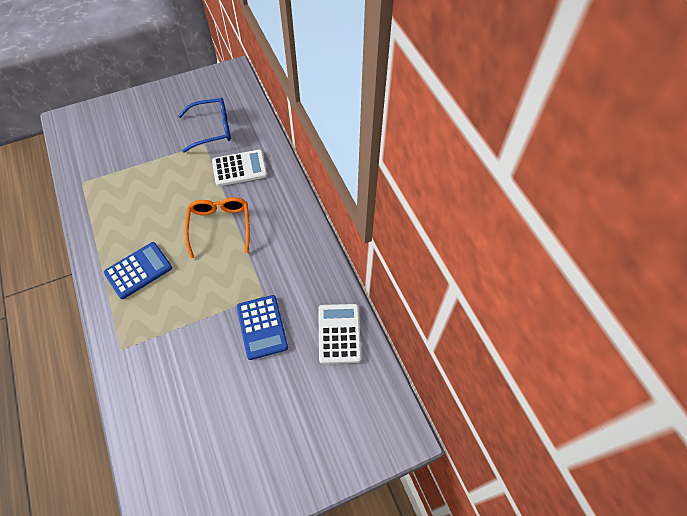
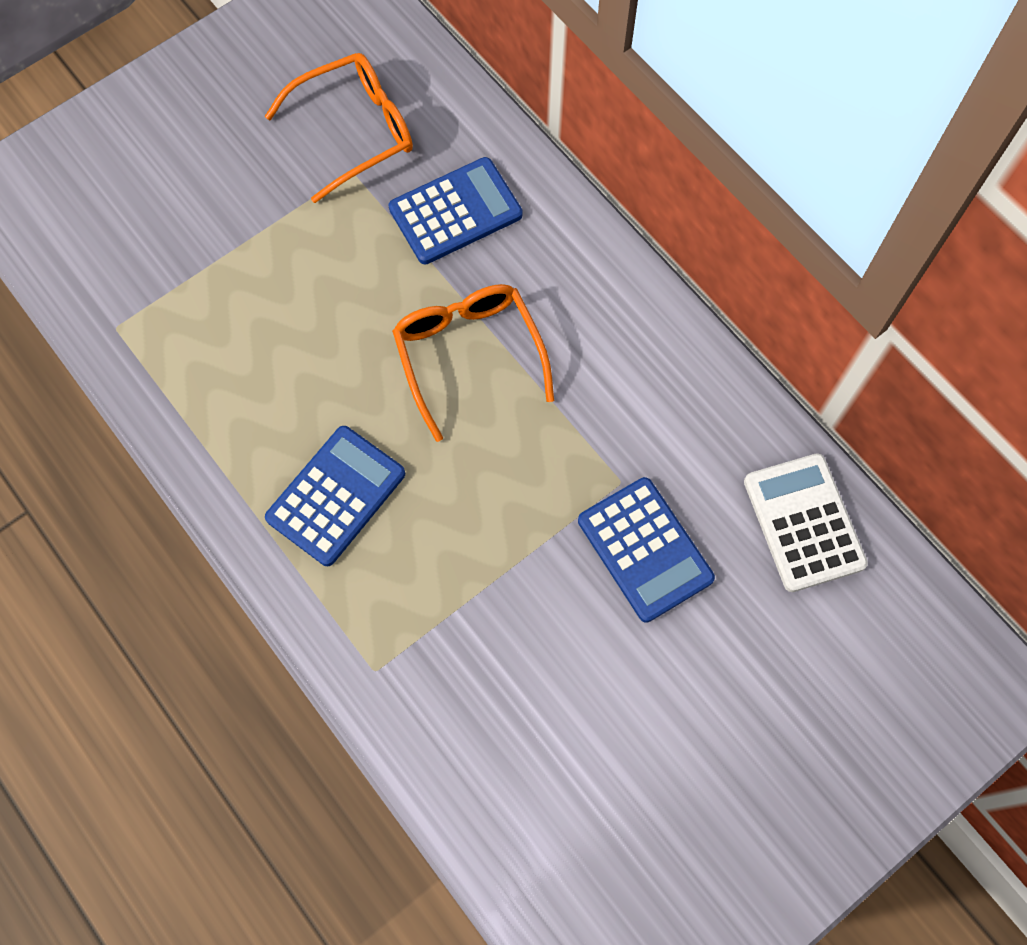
camera: 15 degrees left, 10 degrees up
blue glasses [178,98,231,153] -> orange glasses [265,53,413,203]
white calculator [212,150,267,186] -> blue calculator [389,157,522,264]

